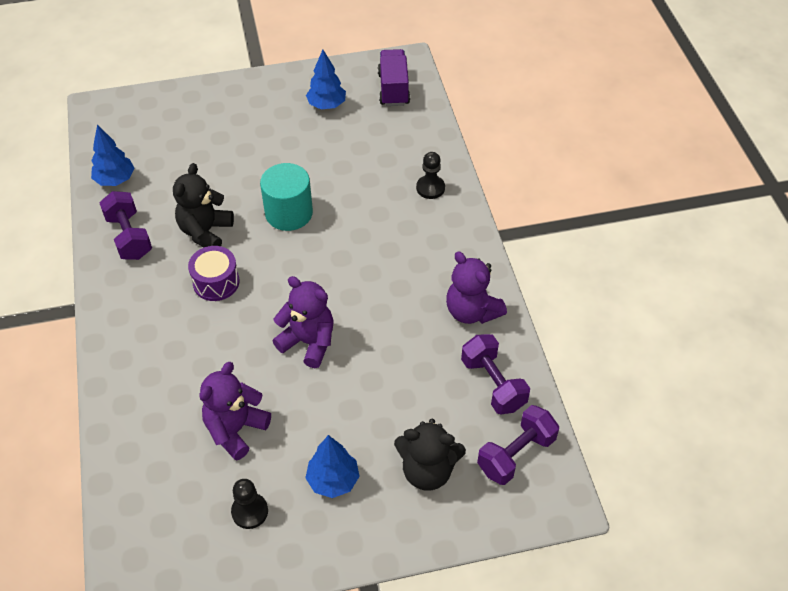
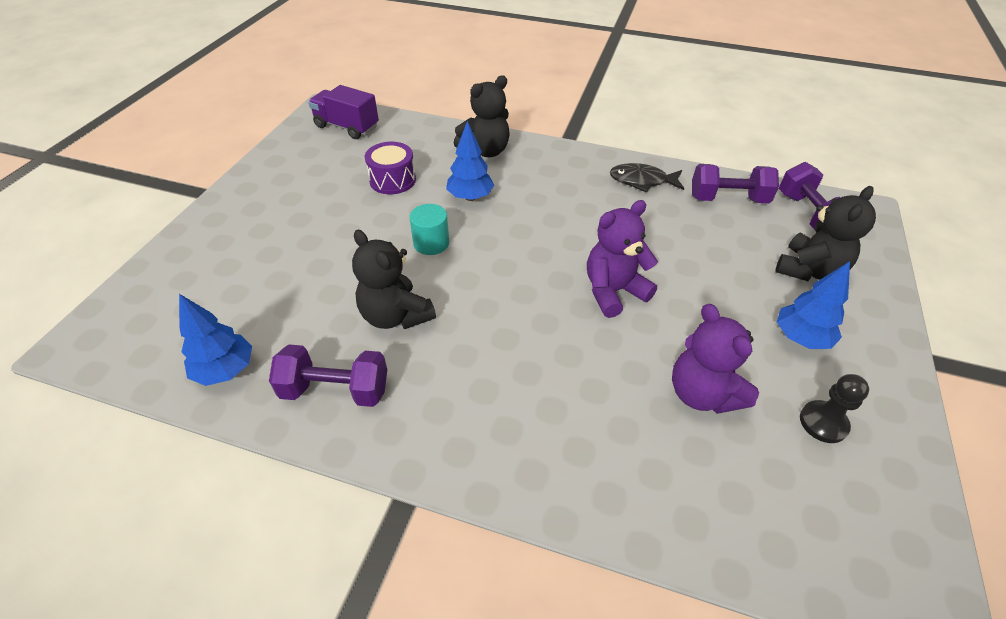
camera: 60 degrees left, 5 degrees down
purple drum [188,246,240,301] -> purple drum moved to [365,142,416,194]
turquoise cylinder [260,163,313,231] -> turquoise cylinder [409,204,449,255], size x0.64
blue tree [306,50,346,109] -> blue tree moved to [446,121,495,201]
black pawn [416,152,445,199] -> black teddy bear [454,75,510,157]
purple teddy bear [446,251,507,324] -> black fish [610,163,684,192]

